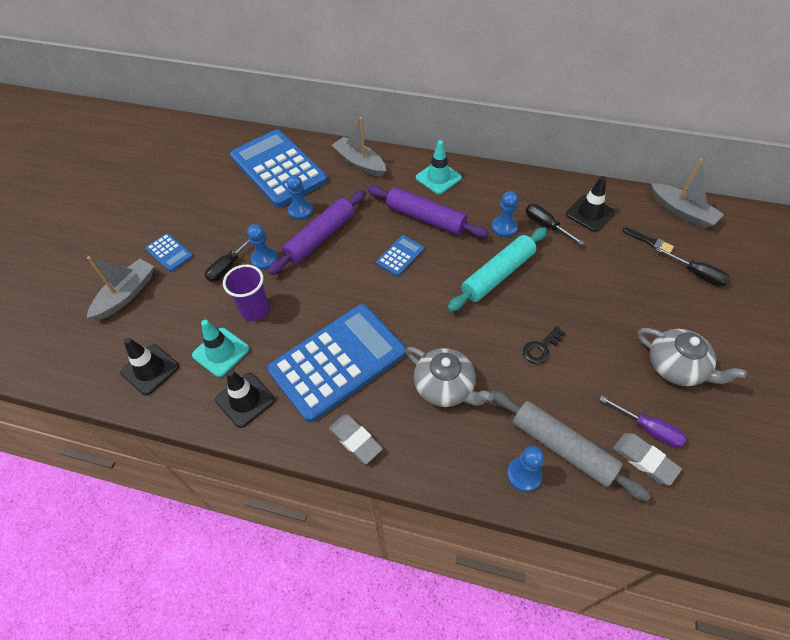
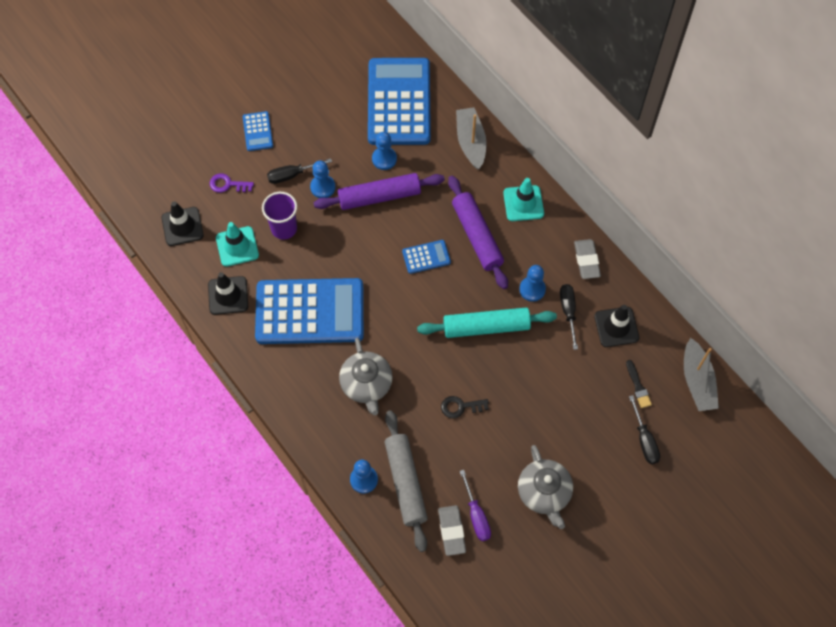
camera: 35 degrees right, 10 degrees up
grey boat [87,256,154,320] -> none
grey eraser [329,414,383,464] -> grey eraser moved to [574,239,601,279]
none -> purple key [210,173,254,193]

